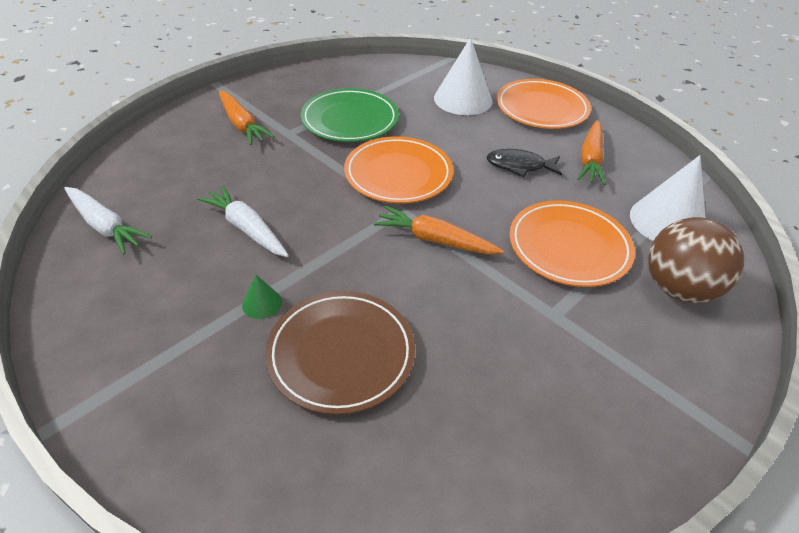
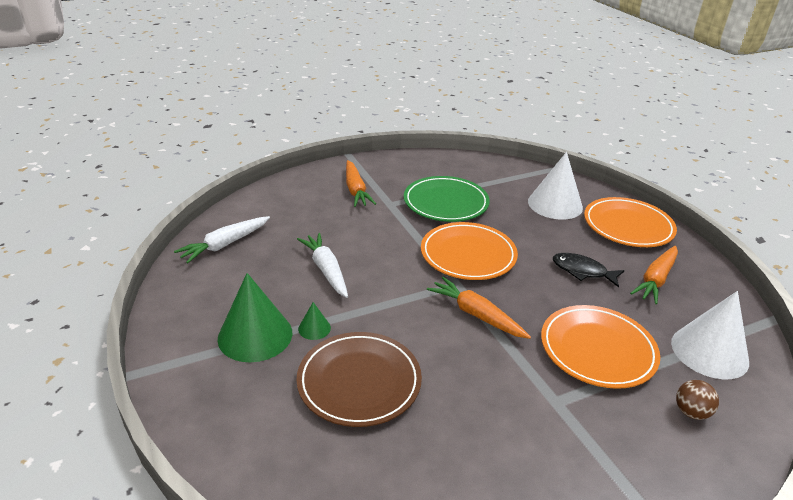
camera: 20 degrees right, 10 degrees down
white carrot [64,187,152,254] -> white carrot turned 75 degrees clockwise [174,216,270,263]
brown ball [648,217,744,303] -> brown ball [676,380,719,420], size x0.48
none -> green cone [218,273,292,362]

